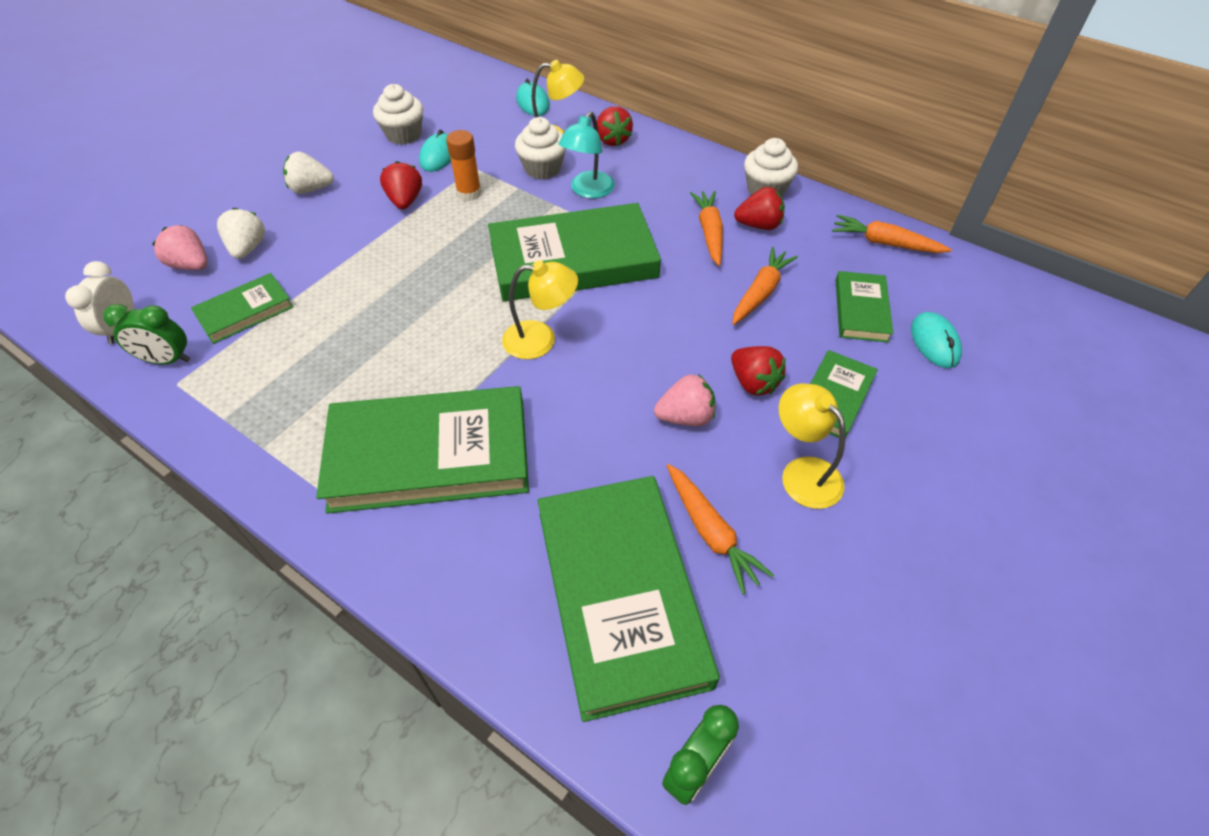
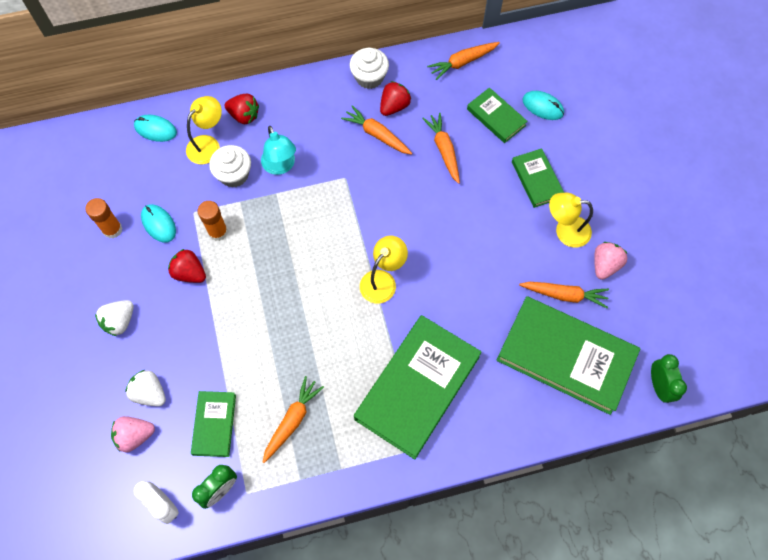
camera: 50 degrees left, 15 degrees up
white cupcake [373,84,423,145] -> orange glue stick [85,198,122,239]
green book [488,203,661,302] -> none
pink strawberry [654,374,716,426] -> pink strawberry moved to [594,242,628,280]
red strawberry [731,346,786,396] -> none
none -> orange carrot [263,376,324,463]

